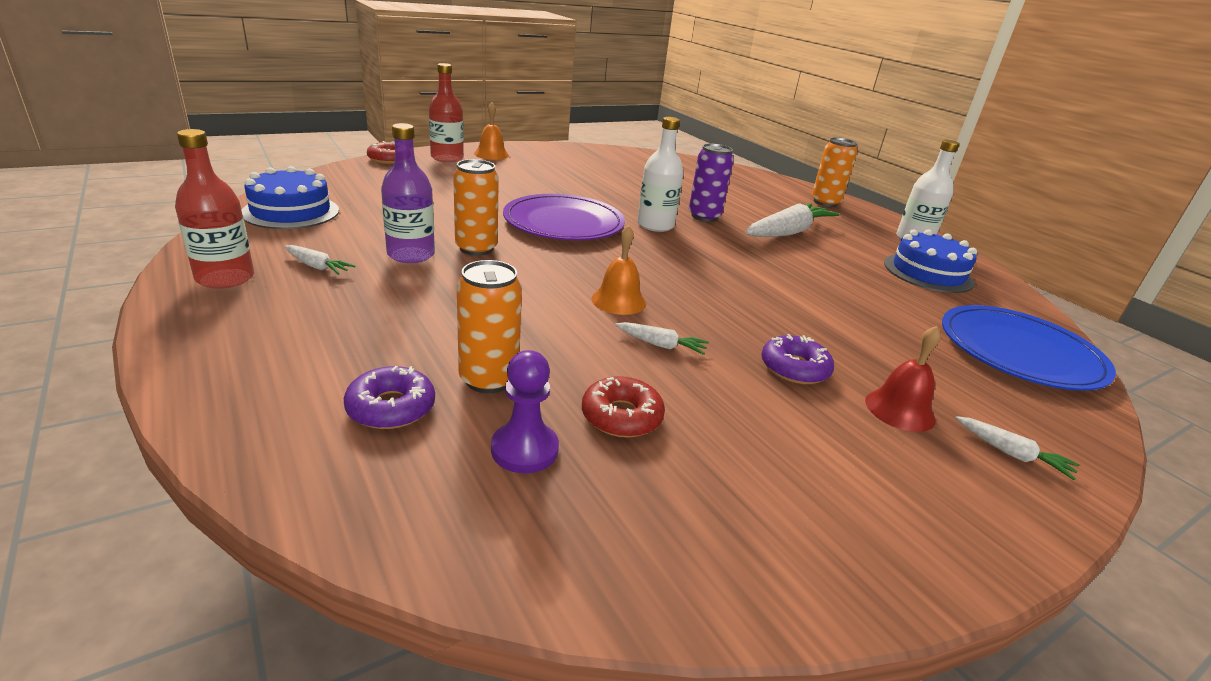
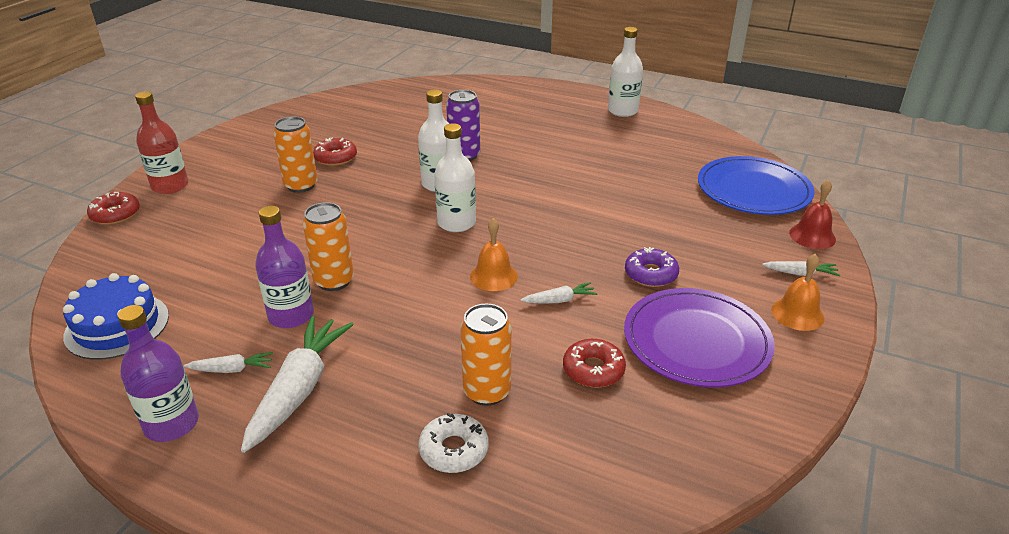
camera: 30 degrees left, 5 degrees up
red bottle [175,129,254,289] -> purple bottle [118,305,199,442]
purple donut [344,366,435,429] -> white donut [418,413,489,473]
orange bell [474,103,509,160] -> orange bell moved to [771,254,825,331]
purple pawn [491,350,559,473] -> none
purple plate [503,194,625,240] -> purple plate moved to [624,288,775,387]
white carrot [745,203,839,237] -> white carrot moved to [241,316,354,453]
orange can [812,137,857,207] -> orange can moved to [273,116,318,193]
red bell [865,326,941,432] -> red bell moved to [789,180,836,249]
blue cake [884,229,977,293] -> none
none -> red donut [313,138,357,166]
none -> white bottle [434,123,476,232]

